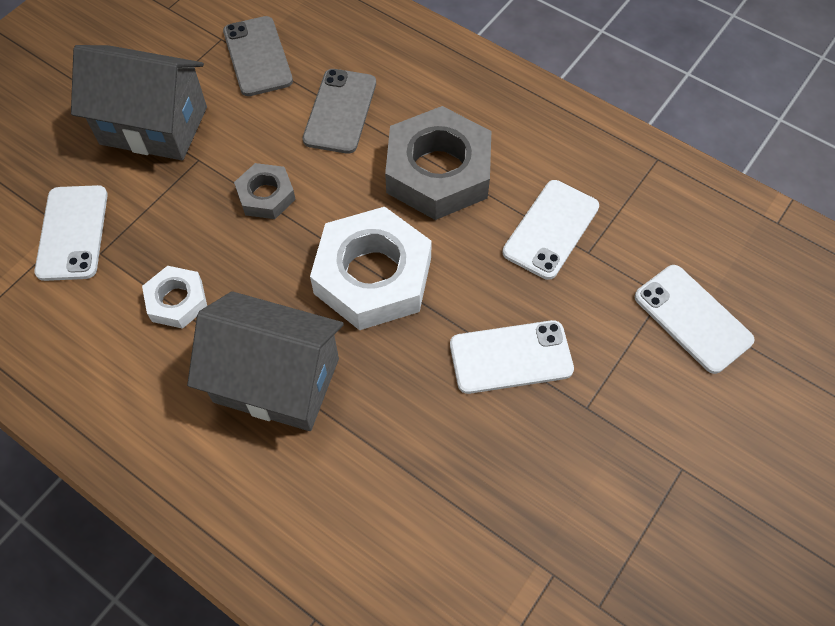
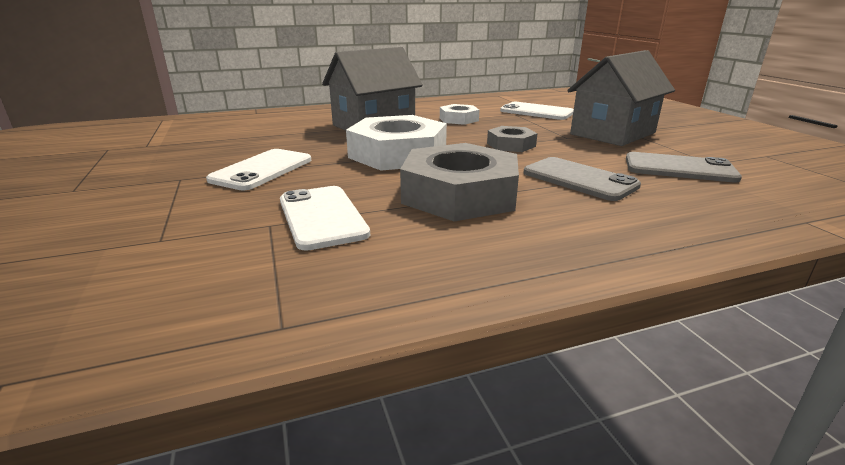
camera: 125 degrees right, 35 degrees down
white phone [635,265,755,374] -> none

